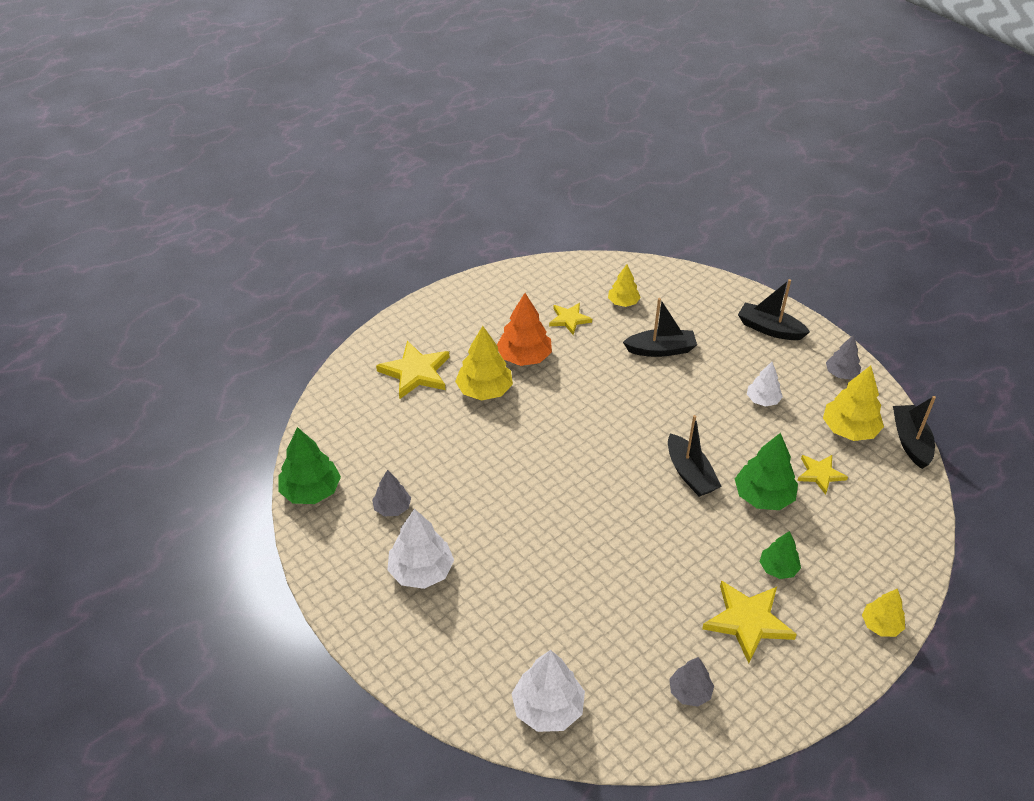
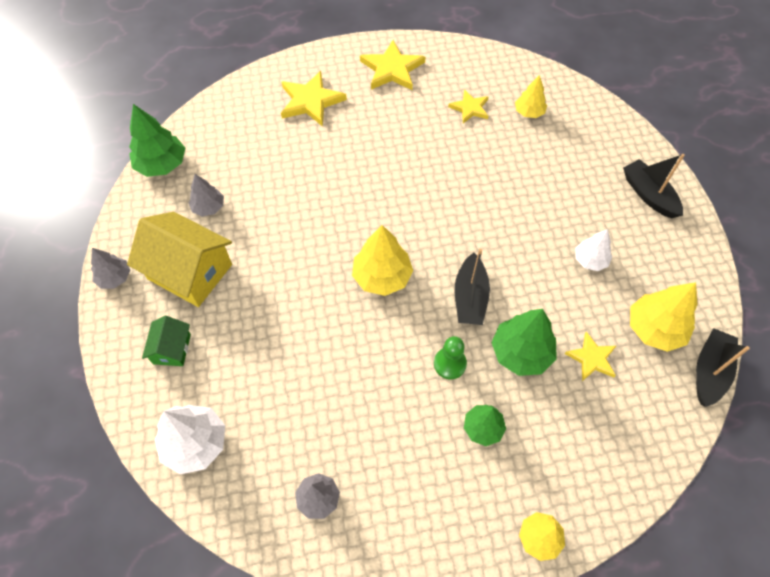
camera: 30 degrees right, 15 degrees up
white tree [387,509,454,589] -> yellow house [127,212,232,307]
yellow tree [455,326,513,401] -> yellow tree moved to [352,225,413,296]
orange tree [497,293,552,366] -> none
black boat [623,298,697,357] -> none
yellow star [702,581,797,663] -> yellow star moved to [360,40,425,90]
grey tree [826,335,861,379] -> grey tree moved to [91,248,130,289]
none -> green house [142,316,191,366]
none -> green pawn [434,336,467,379]

